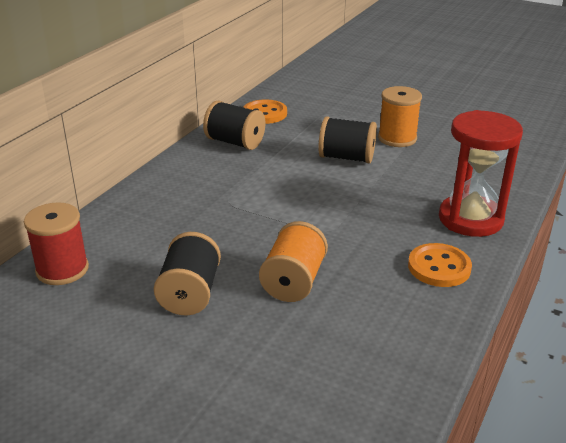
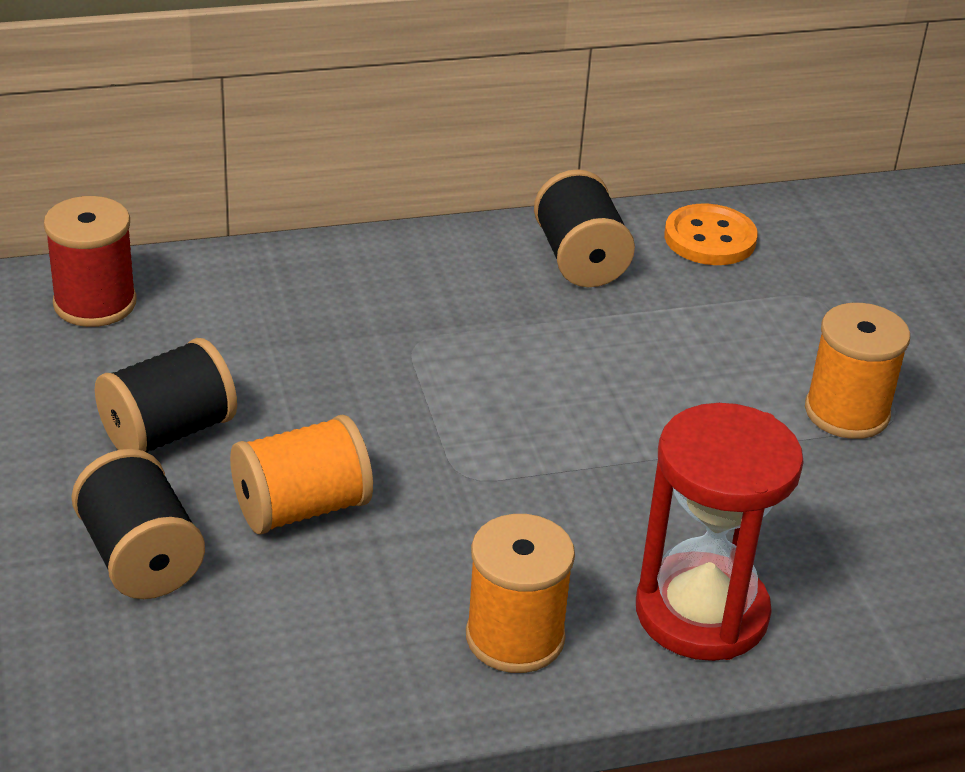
camera: 45 degrees right, 5 degrees up
black spool [318,116,377,163] -> black spool moved to [72,449,205,599]
orange button [408,243,472,287] -> orange spool [466,514,575,673]

